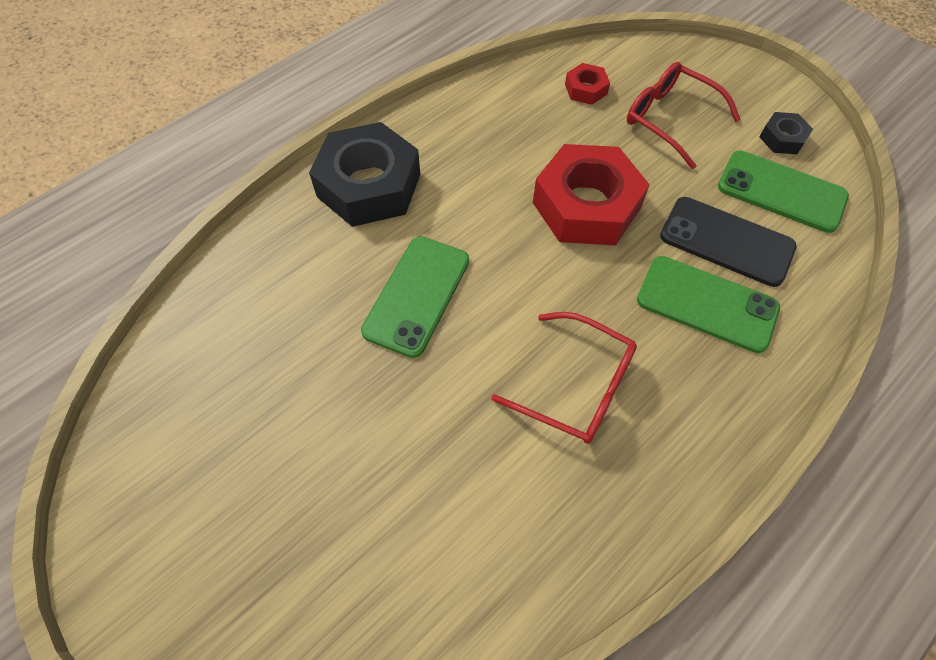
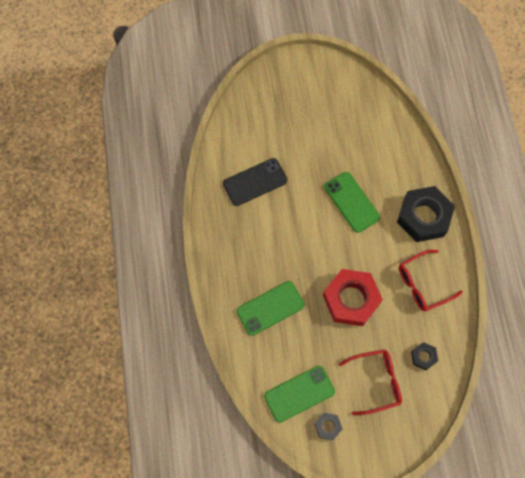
camera: 125 degrees right, 10 degrees up
red glasses [491,312,637,444] -> red glasses moved to [399,250,463,311]
red nut [565,63,610,105] -> black nut [411,342,438,370]
black phone [660,197,797,287] -> black phone moved to [223,158,287,206]

